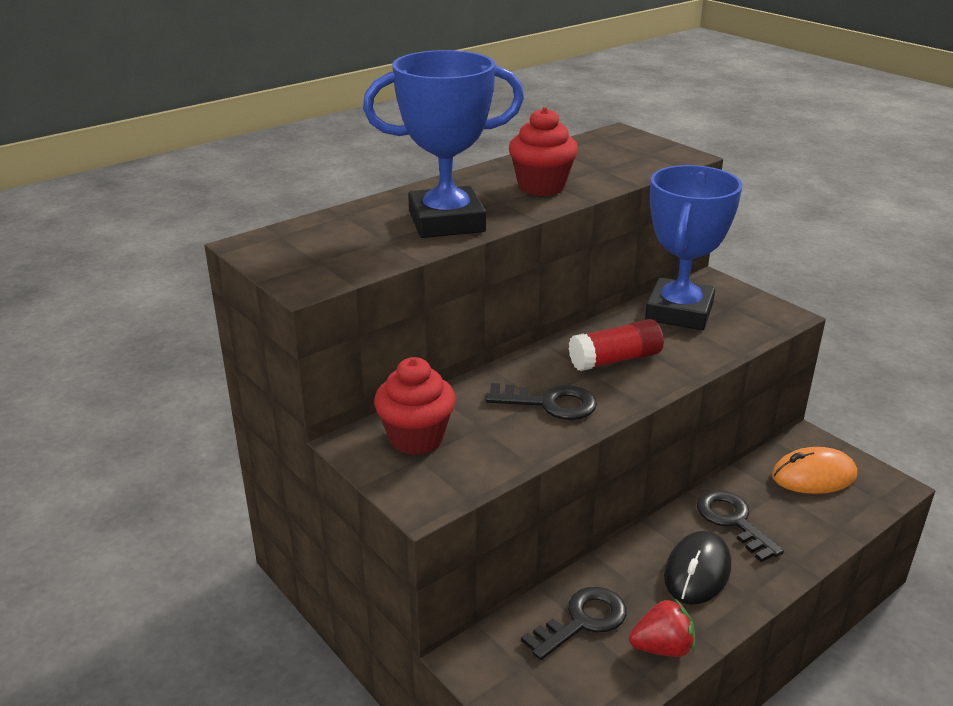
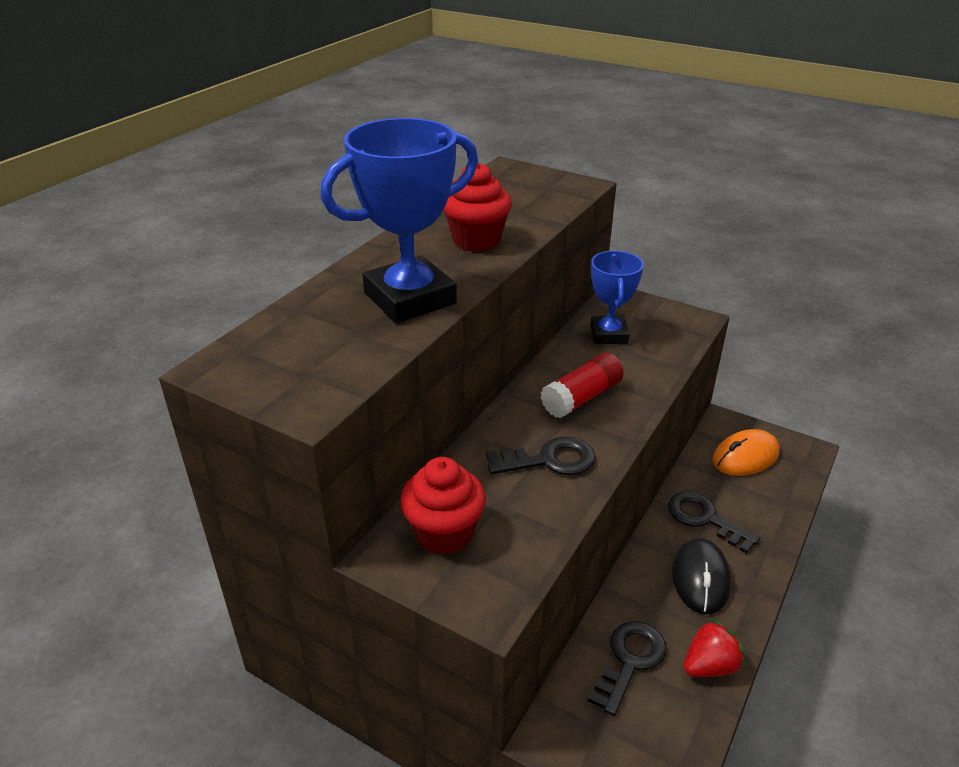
camera: 20 degrees left, 5 degrees up
blue trophy [645,165,742,330] -> blue trophy [591,251,644,344], size x0.62

